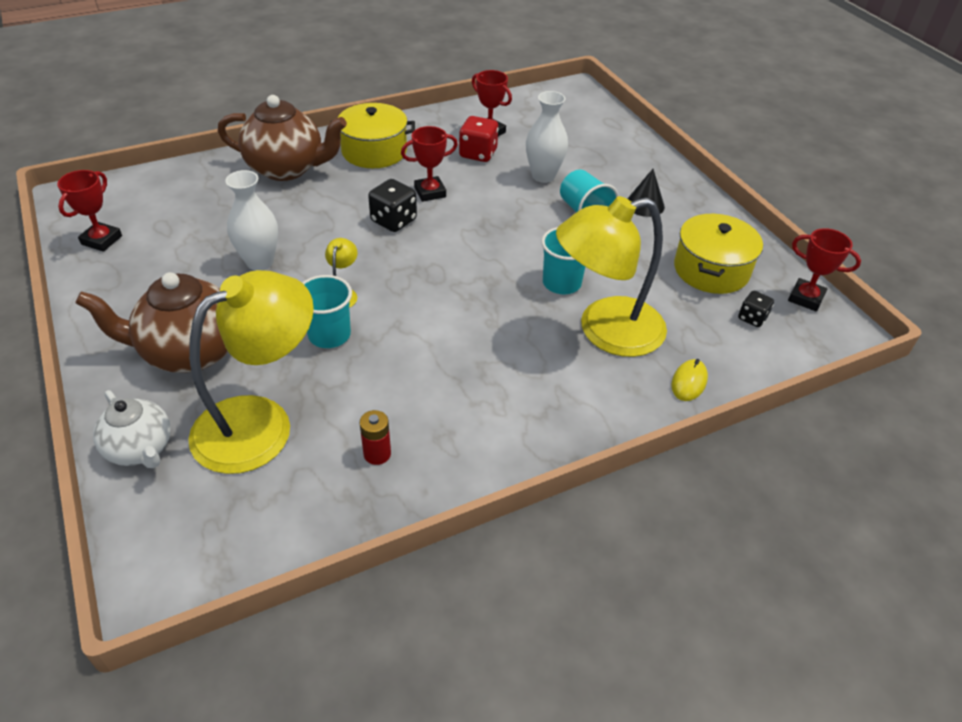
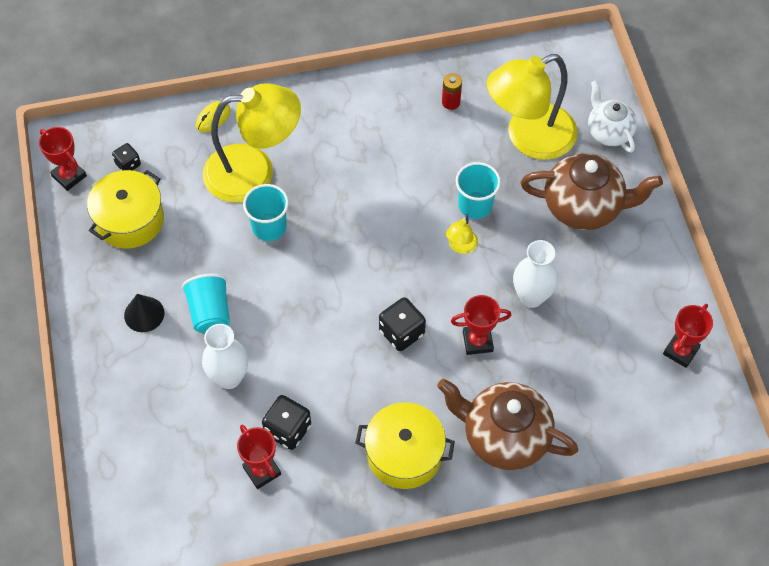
camera: 165 degrees left, 15 degrees up
red trophy [401,126,458,202] -> red trophy moved to [451,295,511,355]
red dice [459,116,499,162] -> black dice [262,395,311,450]

